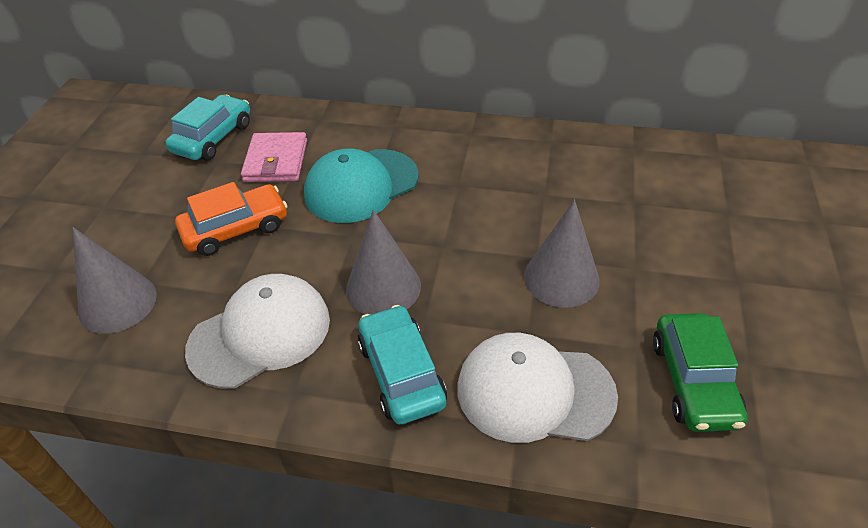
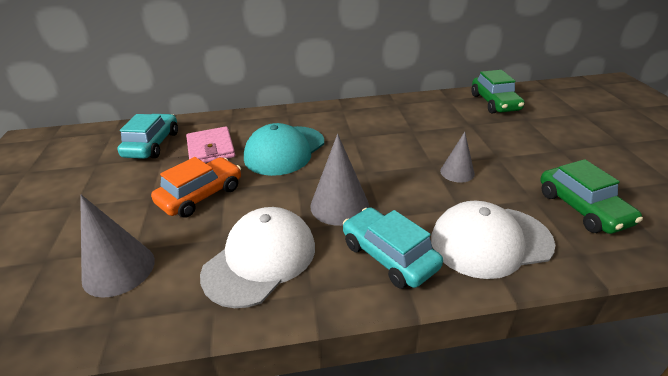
camera: 20 degrees left, 10 degrees down
grey cone [524,200,600,308] -> grey cone [440,132,475,183], size x0.62
none -> green car [471,70,525,114]

